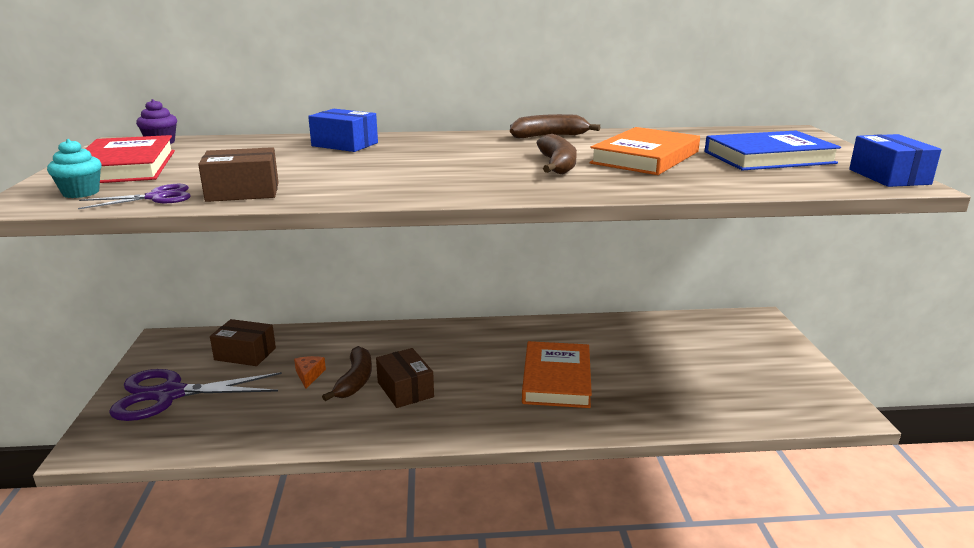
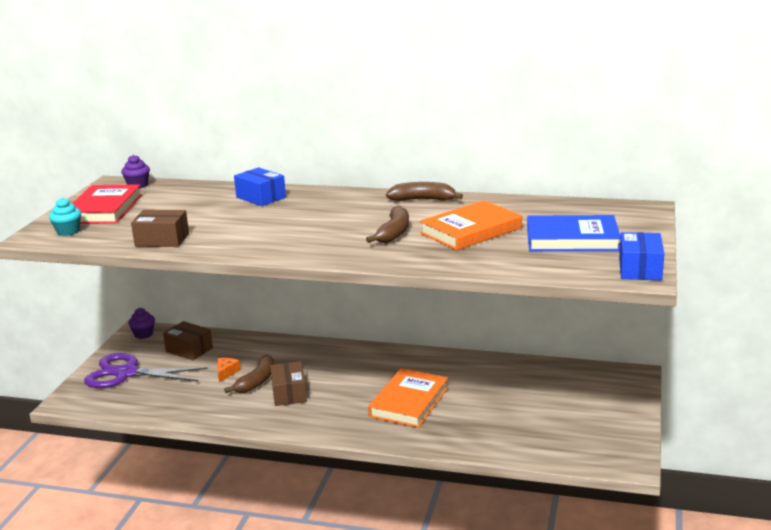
camera: 20 degrees right, 0 degrees up
purple scissors [78,184,190,209] -> none
none -> purple cupcake [128,308,155,339]

